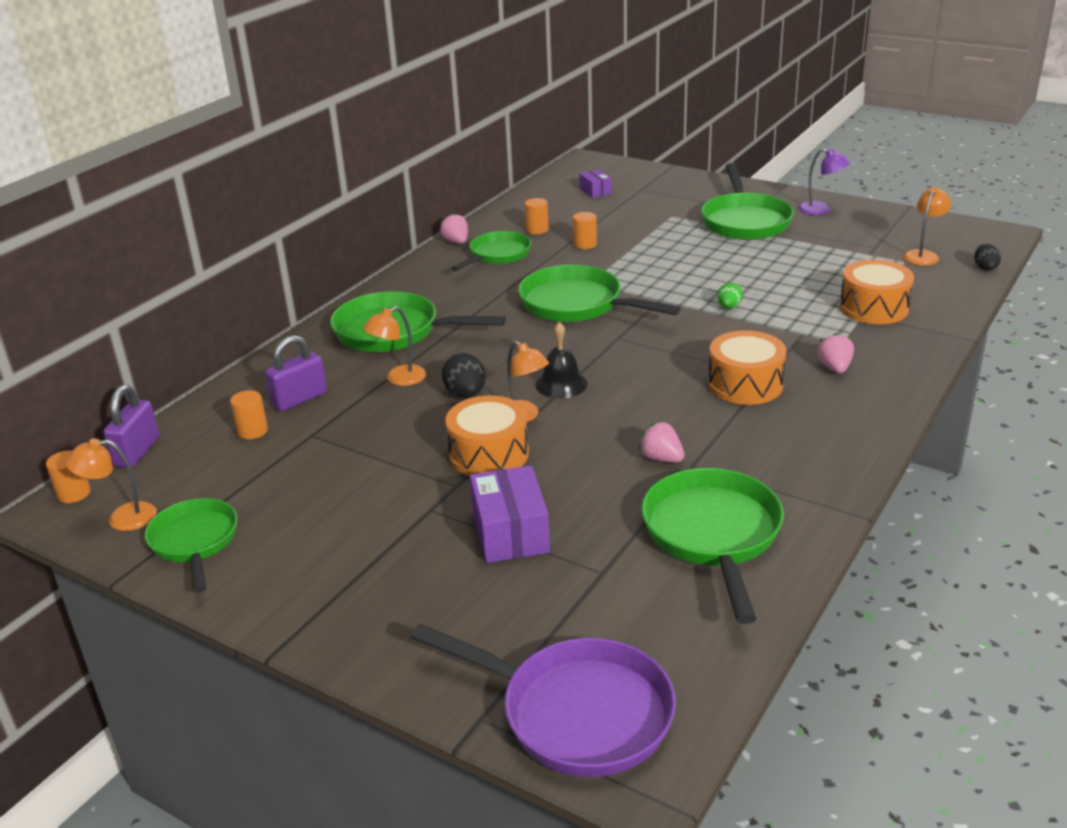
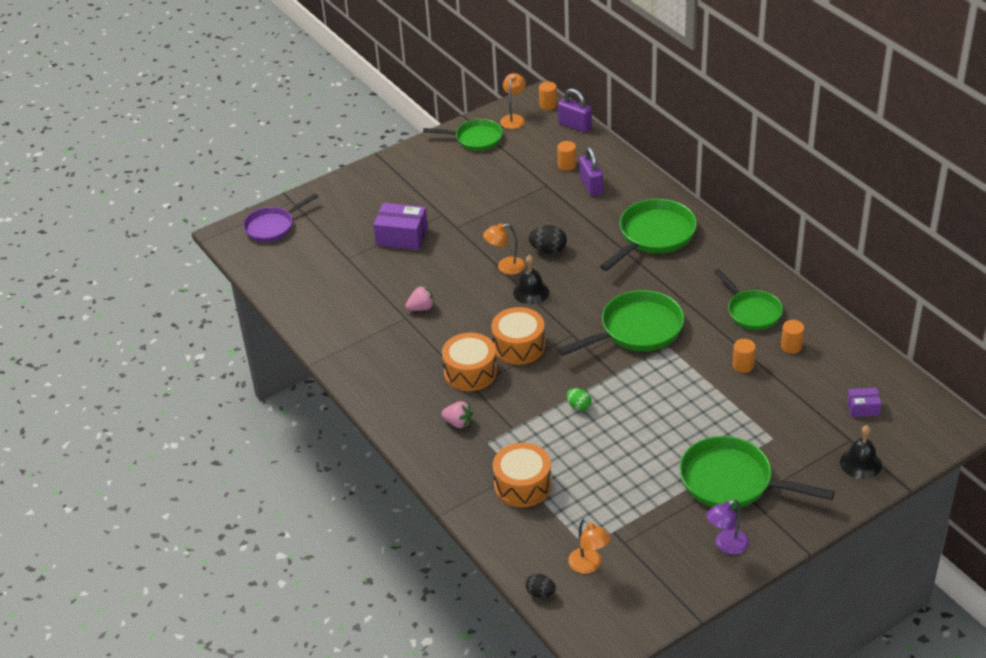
camera: 115 degrees right, 10 degrees up
orange lamp [363,306,426,386] -> none
purple pan [411,624,676,777] -> purple pan [243,193,318,242], size x0.66
pink strawberry [440,213,468,243] -> none
orange drum [445,395,529,476] -> orange drum moved to [491,307,545,365]
green pan [641,468,784,624] -> none
none -> black bell [840,425,882,479]

